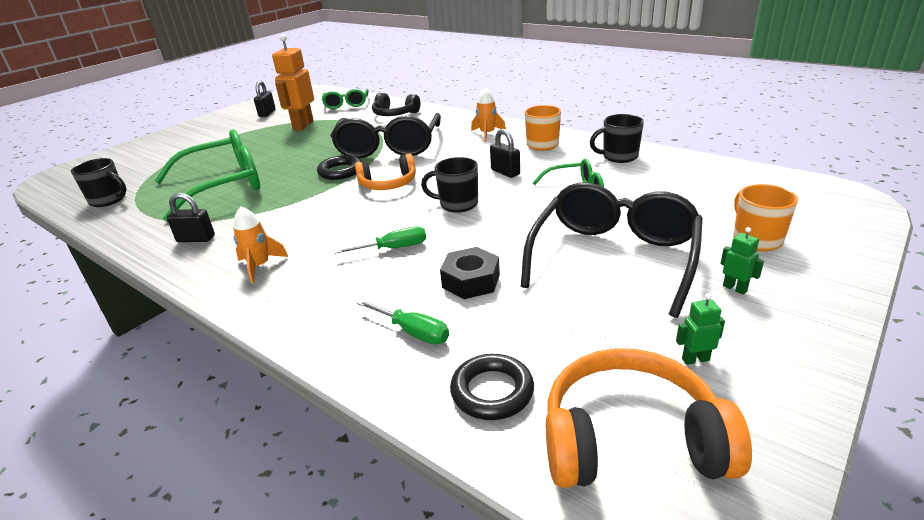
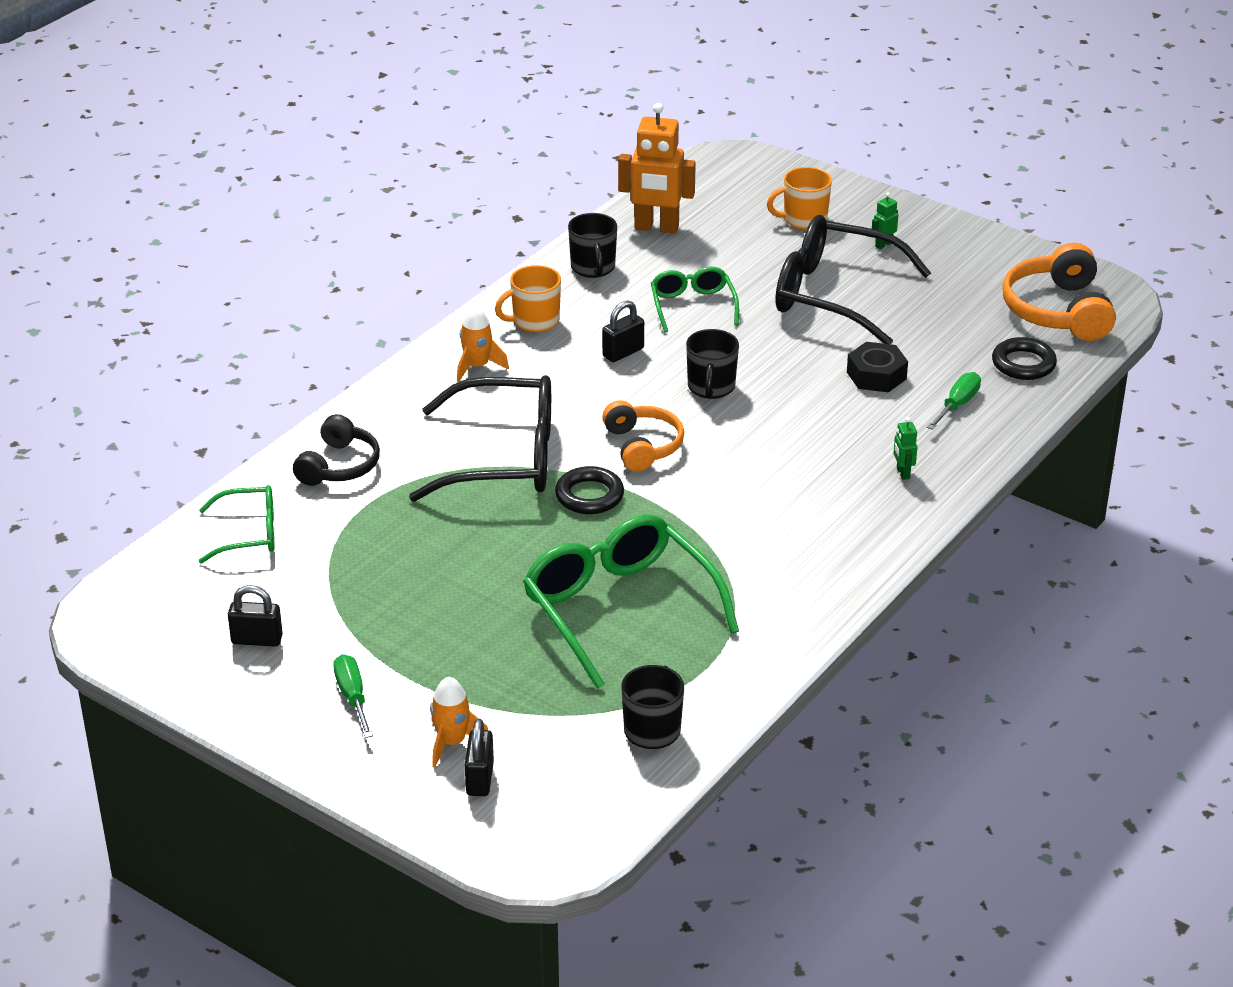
camera: 95 degrees left, 5 degrees up
black padlock [167,193,215,242] -> black padlock moved to [465,719,494,796]
orange rocket [233,206,288,283] -> orange rocket moved to [430,677,488,767]
orange robot [272,34,314,130] -> orange robot moved to [618,103,696,233]
green screwdriver [334,226,426,254] -> green screwdriver moved to [333,654,373,738]
green robot [676,293,725,365] -> green robot moved to [893,417,918,480]

